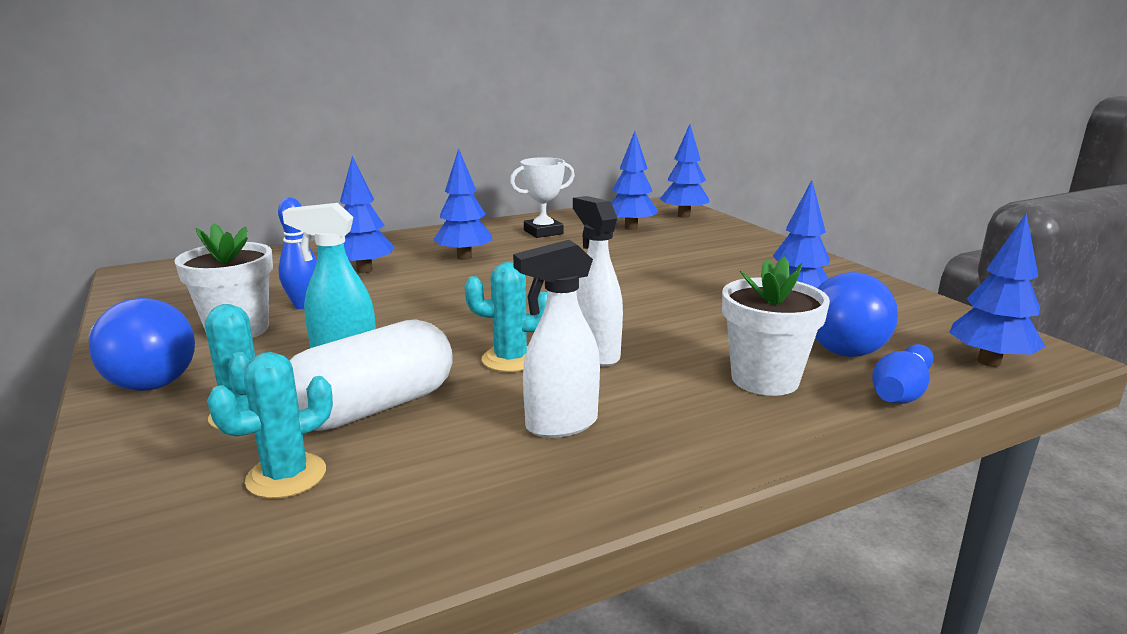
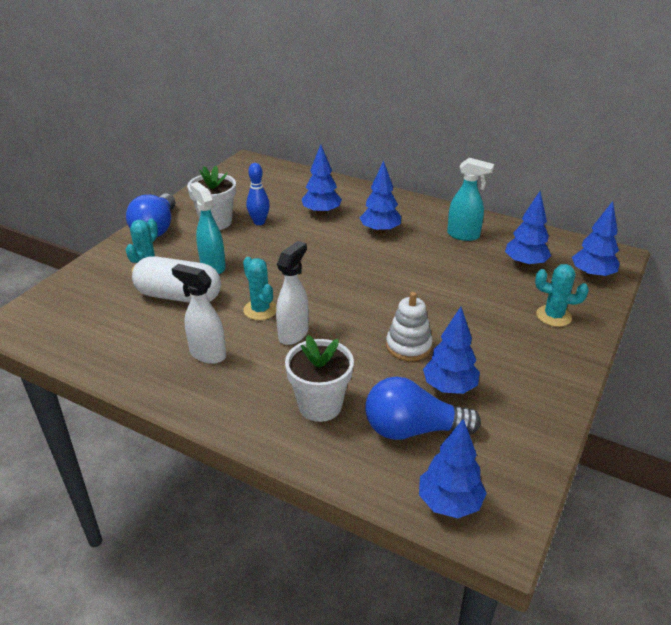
camera: 55 degrees right, 15 degrees up
turquoise cactus [207,352,333,499] -> turquoise cactus moved to [535,264,589,327]
white trophy [510,157,575,238] -> turquoise spray bottle [447,158,494,241]
blue bowling pin [872,344,934,404] -> none
none -> white stacking toy [386,292,432,361]

